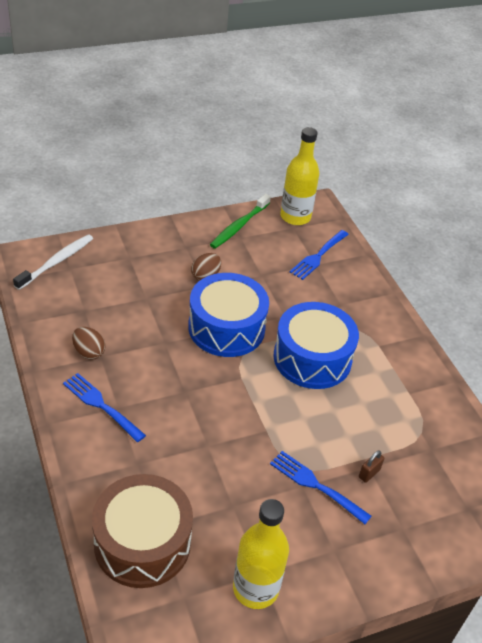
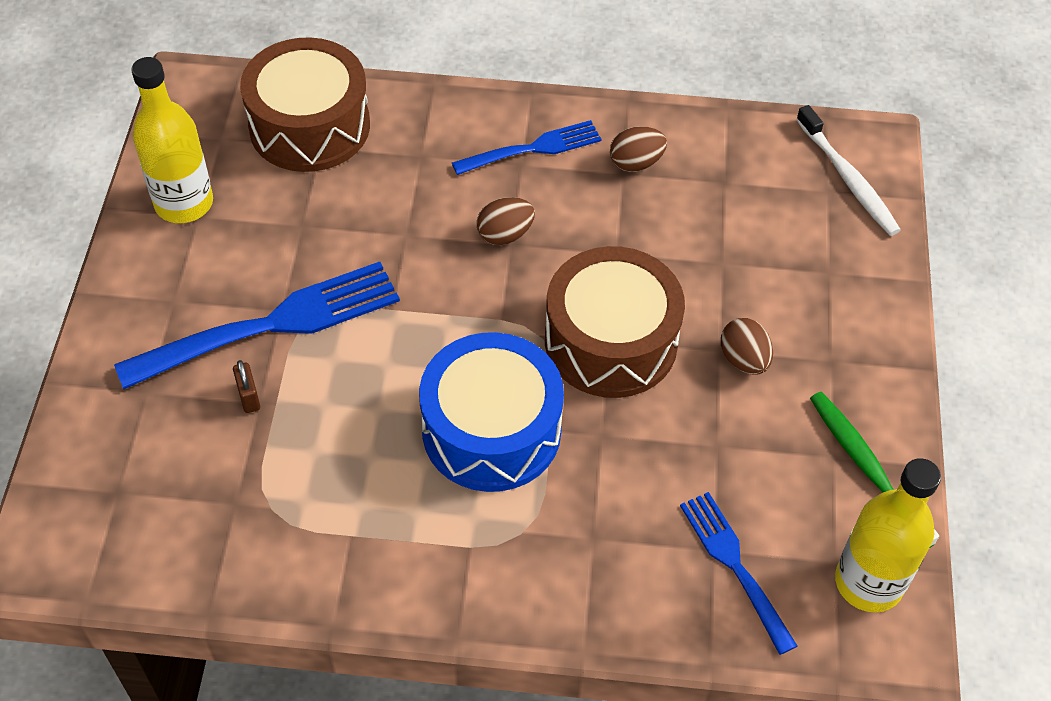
camera: 120 degrees right, 10 degrees up
blue drum [188,273,269,357] -> brown drum [545,246,685,398]
blue fork [270,451,372,524] -> blue fork [114,262,400,389], size x1.71
none -> brown egg [477,197,535,245]

